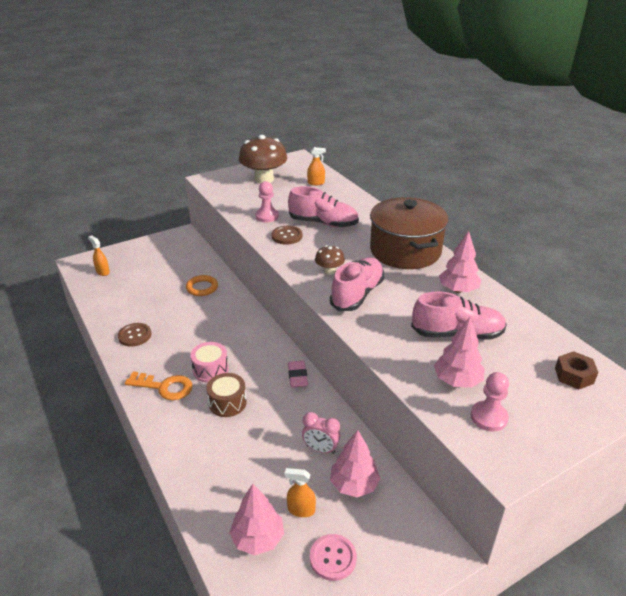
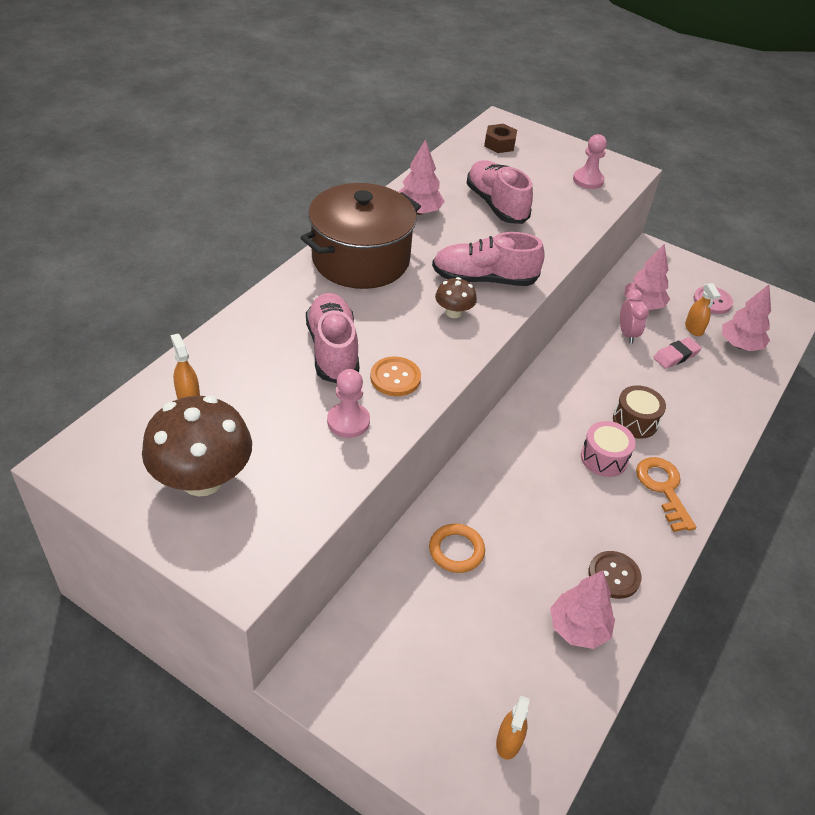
camera: 120 degrees left, 10 degrees up
brown button [272,226,302,245] -> orange button [370,356,421,396]
pink eraser [288,361,308,387] -> pink eraser moved to [653,337,702,369]
pink tree [434,317,485,388] -> pink tree moved to [550,570,615,649]

